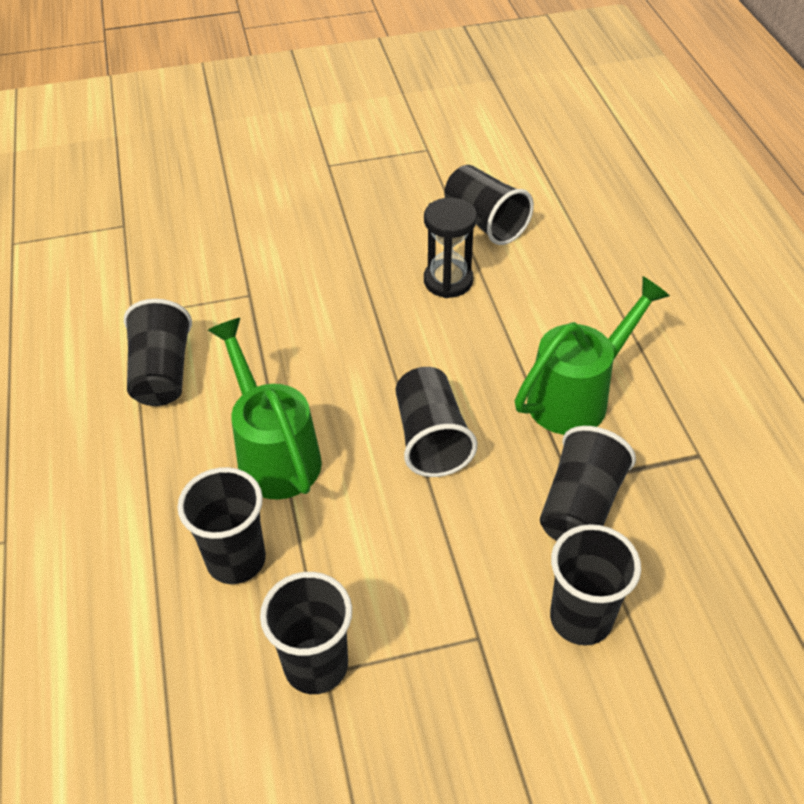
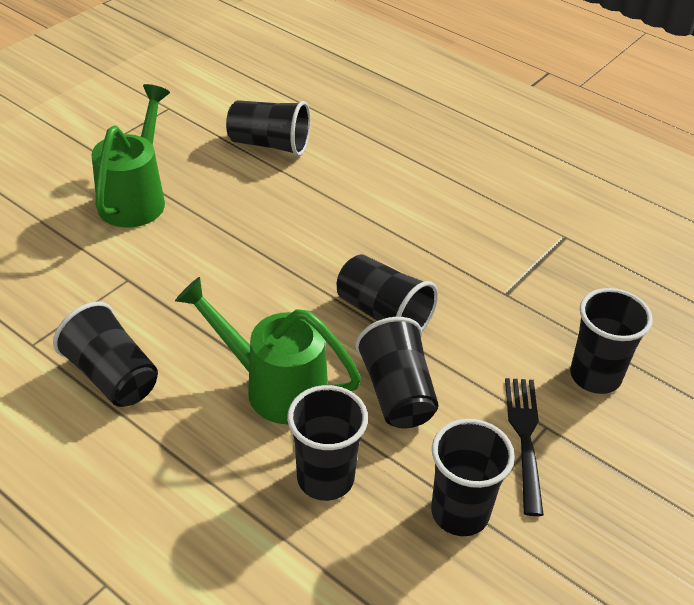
camera: 40 degrees left, 5 degrees down
black hourglass [424,198,477,298] -> none
green watering can [515,276,670,435] -> green watering can moved to [92,84,170,228]
black cup [540,426,636,541] -> black cup moved to [355,317,439,429]
none -> black fork [505,378,544,516]

